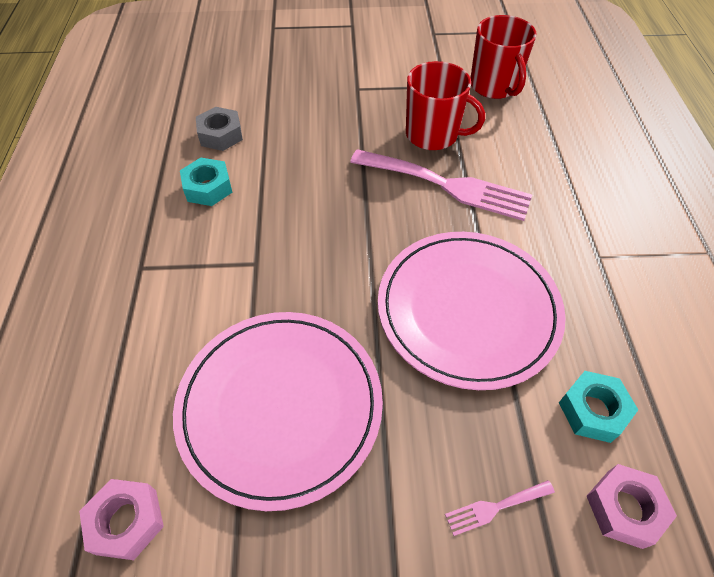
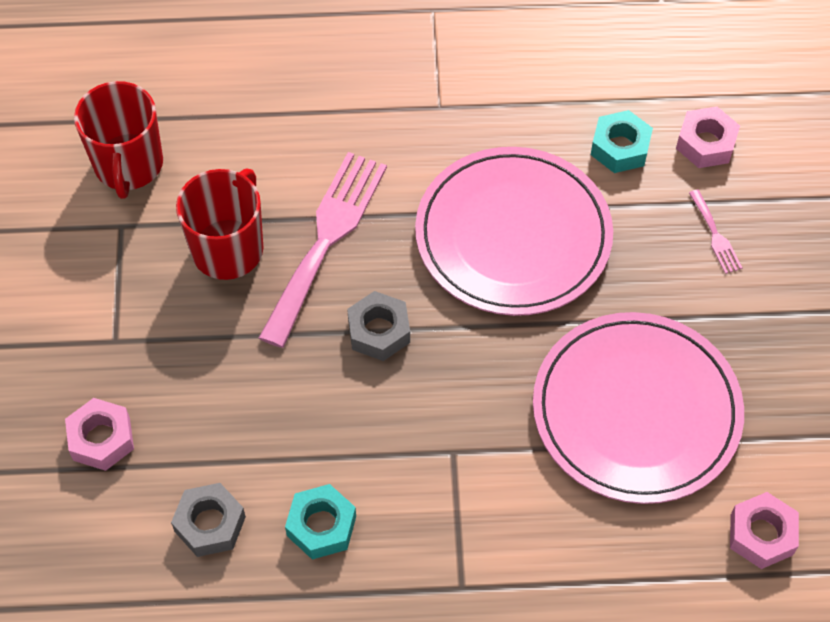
camera: 90 degrees left, 5 degrees up
red mug [471,15,537,99] -> red mug turned 105 degrees clockwise [74,81,163,199]
none -> pink nut [65,398,134,471]
none -> grey nut [347,291,410,361]

